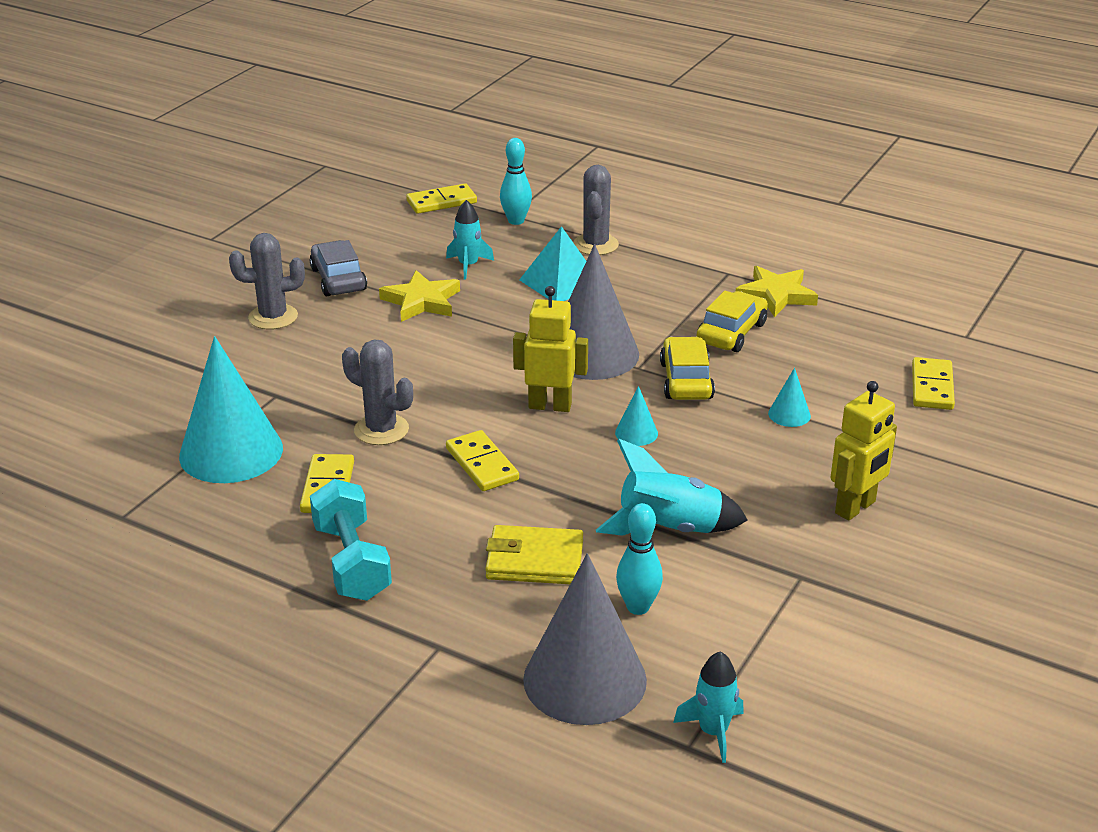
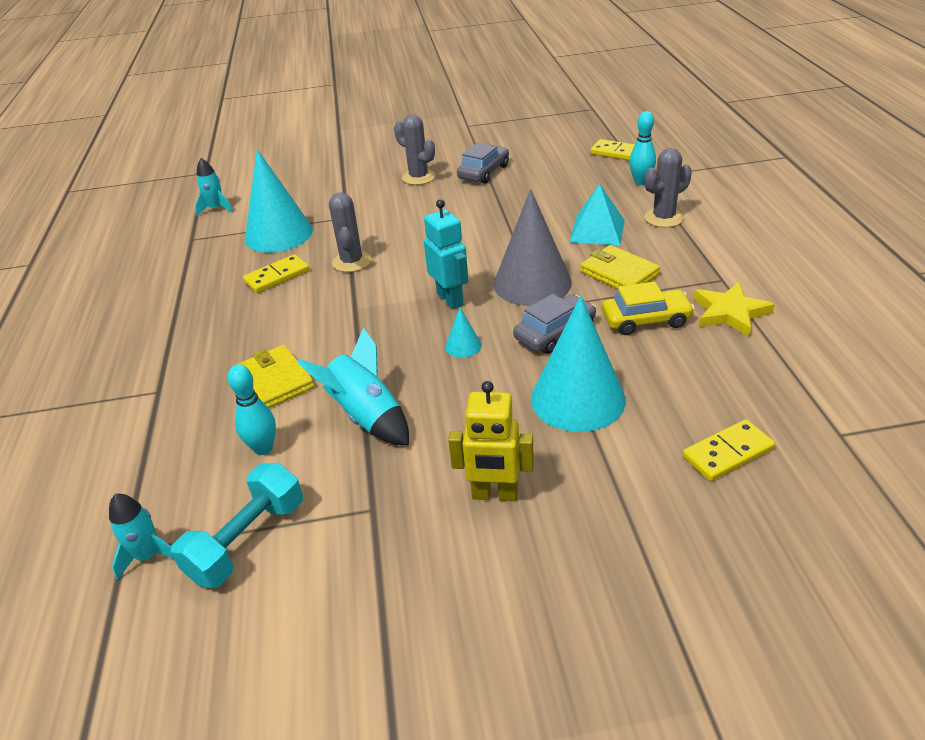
camera: 55 degrees right, 5 degrees up
turquoise dumbbell [310,479,392,601] -> turquoise dumbbell moved to [171,463,303,588]
yellow star [379,270,460,322] -> none
turquoise rocket [446,200,494,280] -> turquoise rocket moved to [195,158,233,216]
yellow domino [446,430,519,491] -> none
yellow robot [513,286,588,412] -> turquoise robot [424,199,468,309]
grey cone [523,553,647,725] -> none
yellow car [660,337,715,400] -> grey car [513,294,596,354]
turquoise cone [768,368,811,427] -> turquoise cone [531,296,626,432], size x2.35
none -> yellow wallet [580,245,660,289]

